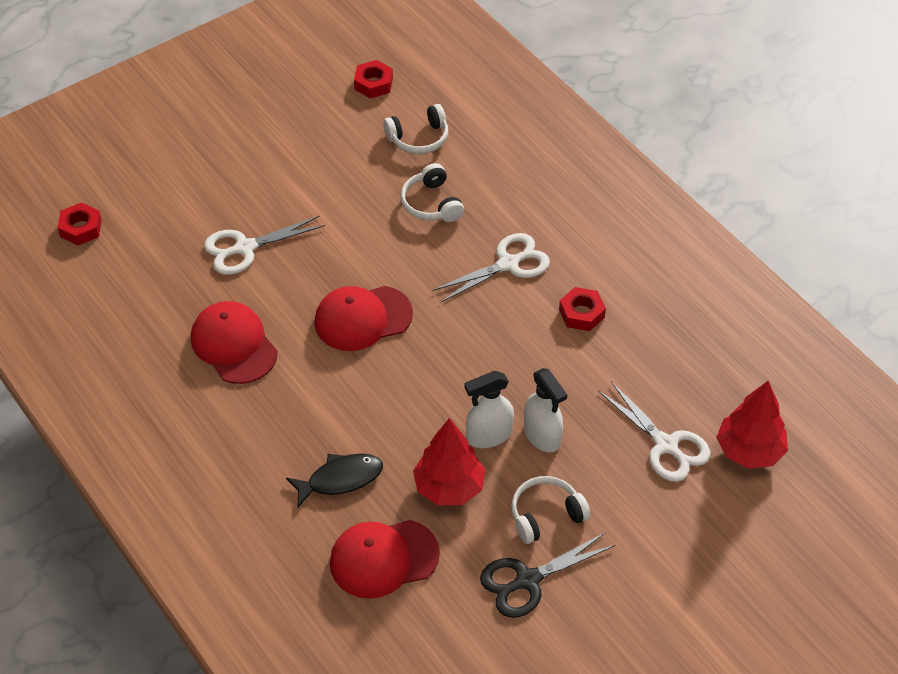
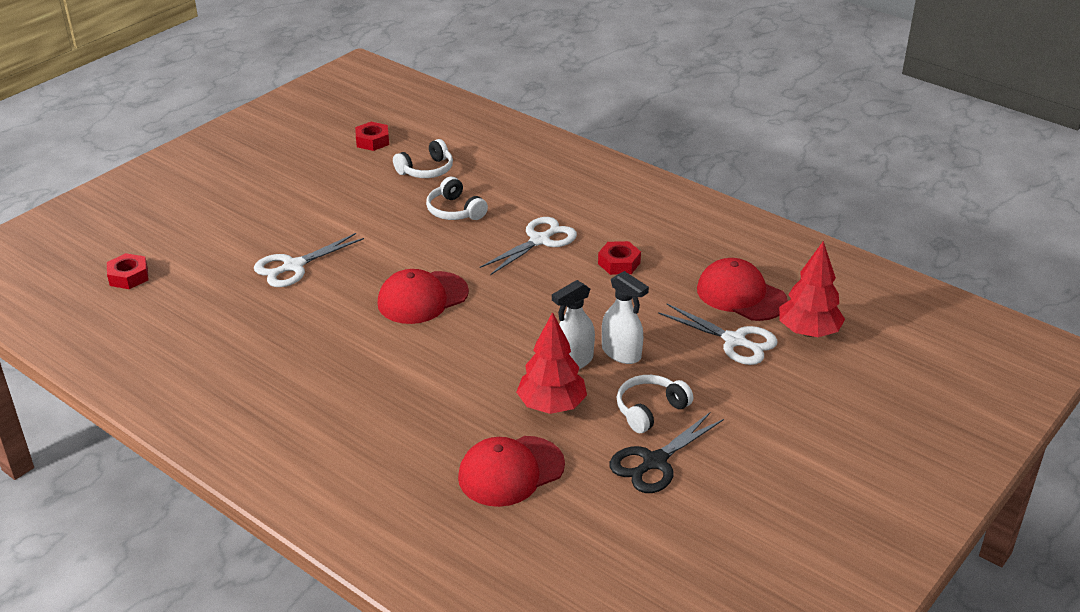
camera: 15 degrees left, 15 degrees down
red cap [191,301,278,384] -> red cap moved to [697,258,788,321]
black fish [286,454,383,507] -> none

